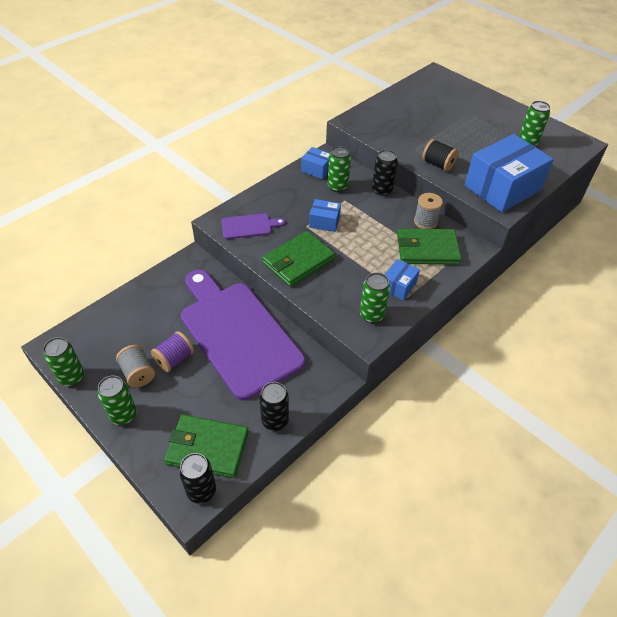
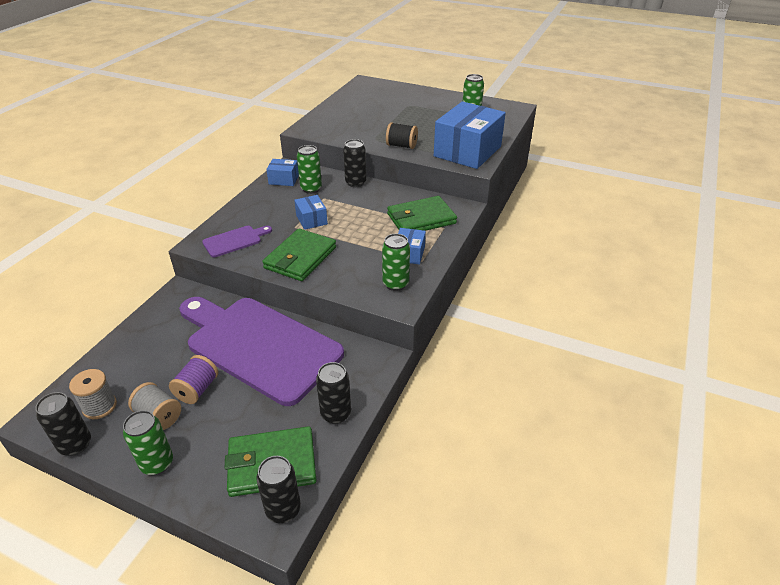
camera: 20 degrees left, 10 degrees down
green can [43,337,84,386] -> black can [35,392,91,456]
blue box [309,199,341,232] -> blue box turned 75 degrees clockwise [294,195,328,230]
grey spool [414,193,443,229] -> grey spool moved to [69,369,117,419]

